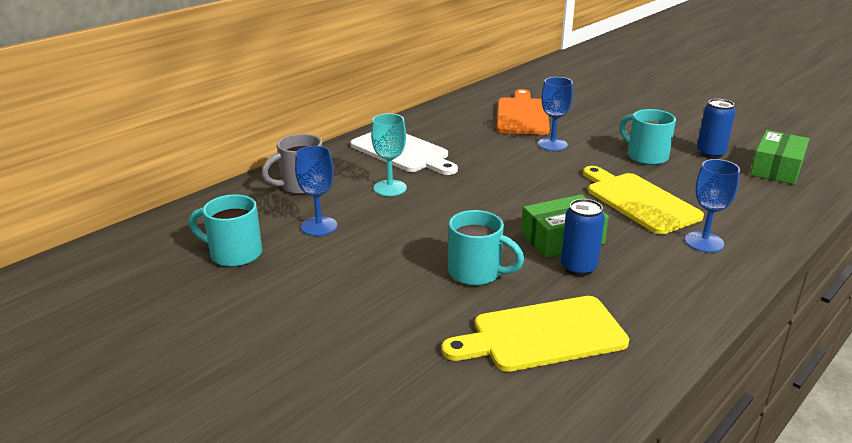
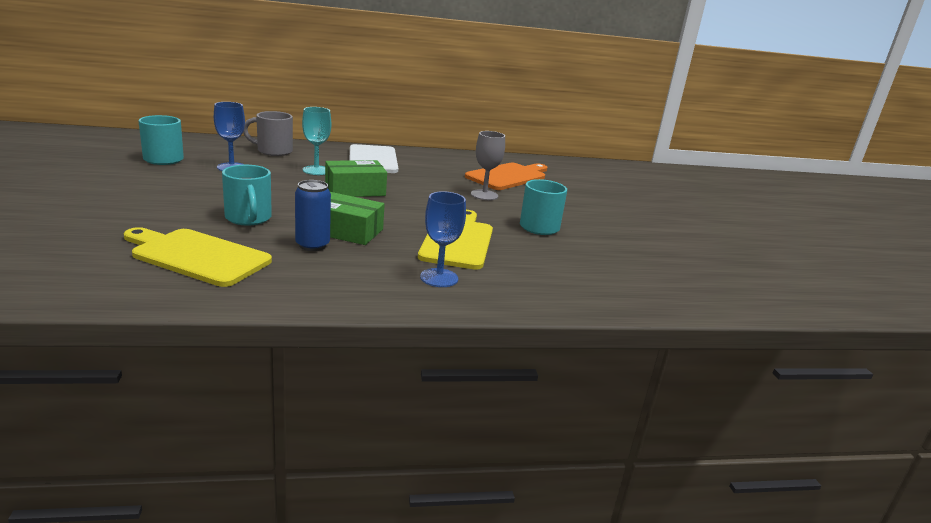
camera: 35 degrees right, 5 degrees down
blue goblet [538,77,573,151] -> grey goblet [471,131,505,200]
blue can [697,99,735,158] -> none
green box [750,130,809,185] -> green box moved to [325,160,387,197]

